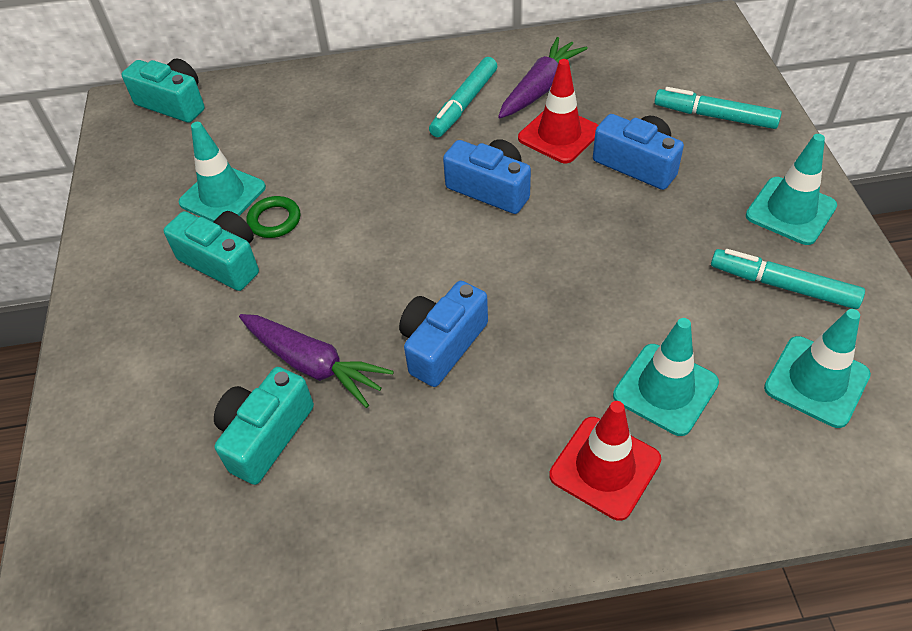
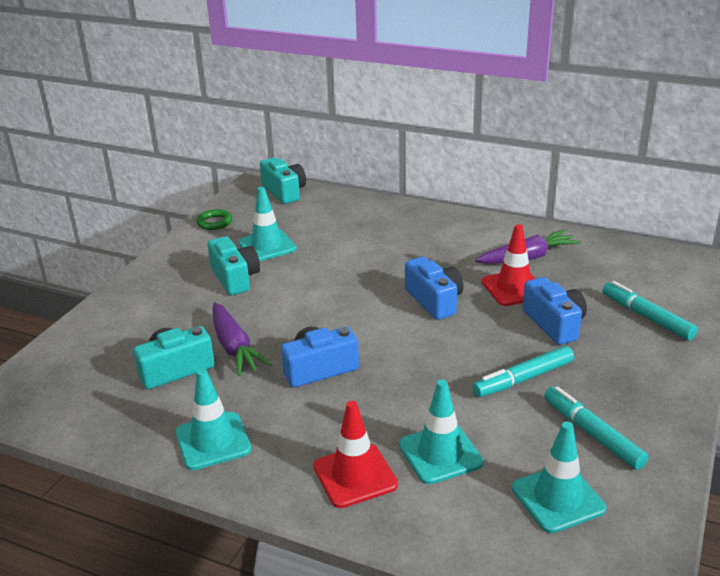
camera: 30 degrees right, 20 degrees down
green ring [247,196,300,238] -> green ring moved to [196,209,232,230]
turquoise marker [429,57,497,137] -> turquoise marker moved to [472,346,574,397]
turquoise traffic cone [746,134,837,245] -> turquoise traffic cone moved to [176,369,251,470]

